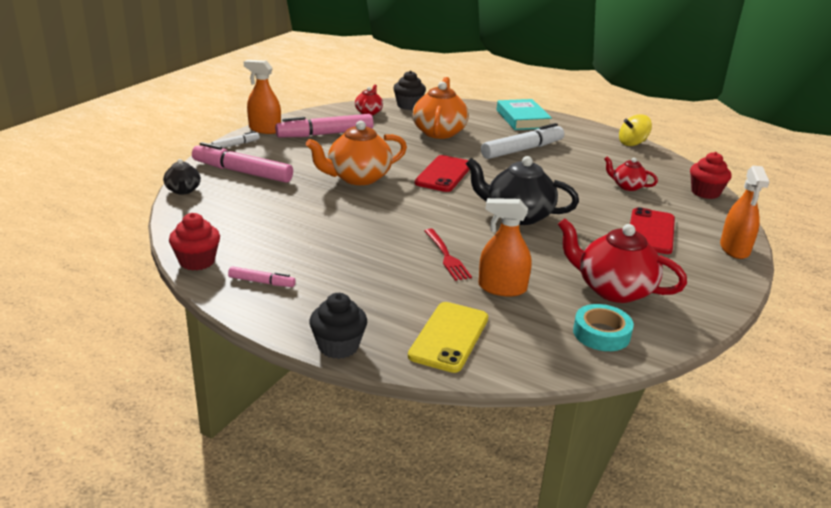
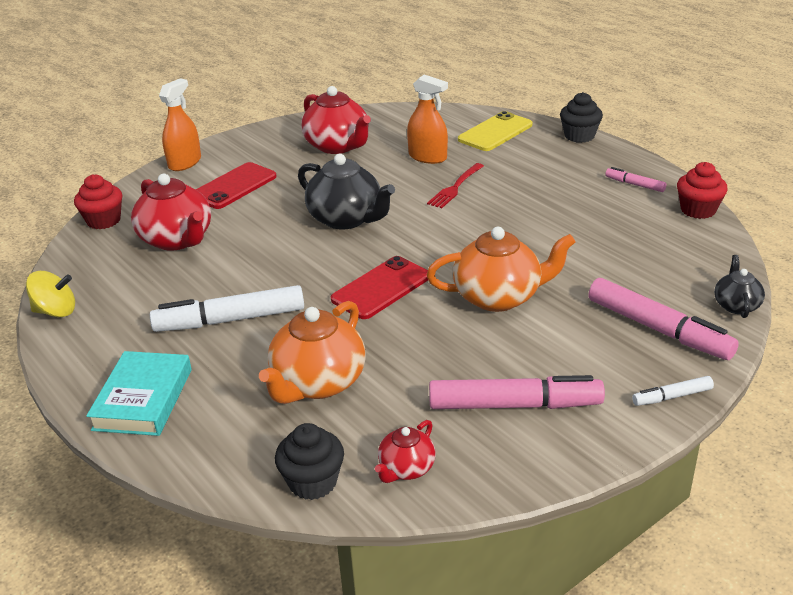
camera: 155 degrees left, 5 degrees up
orange spray bottle [244,60,281,134] -> none
red fork [424,229,472,281] -> red fork turned 150 degrees counterclockwise [427,163,484,208]
turquoise tape [573,304,634,351] -> none
red teapot [604,157,658,191] -> red teapot [131,174,211,251], size x1.88

